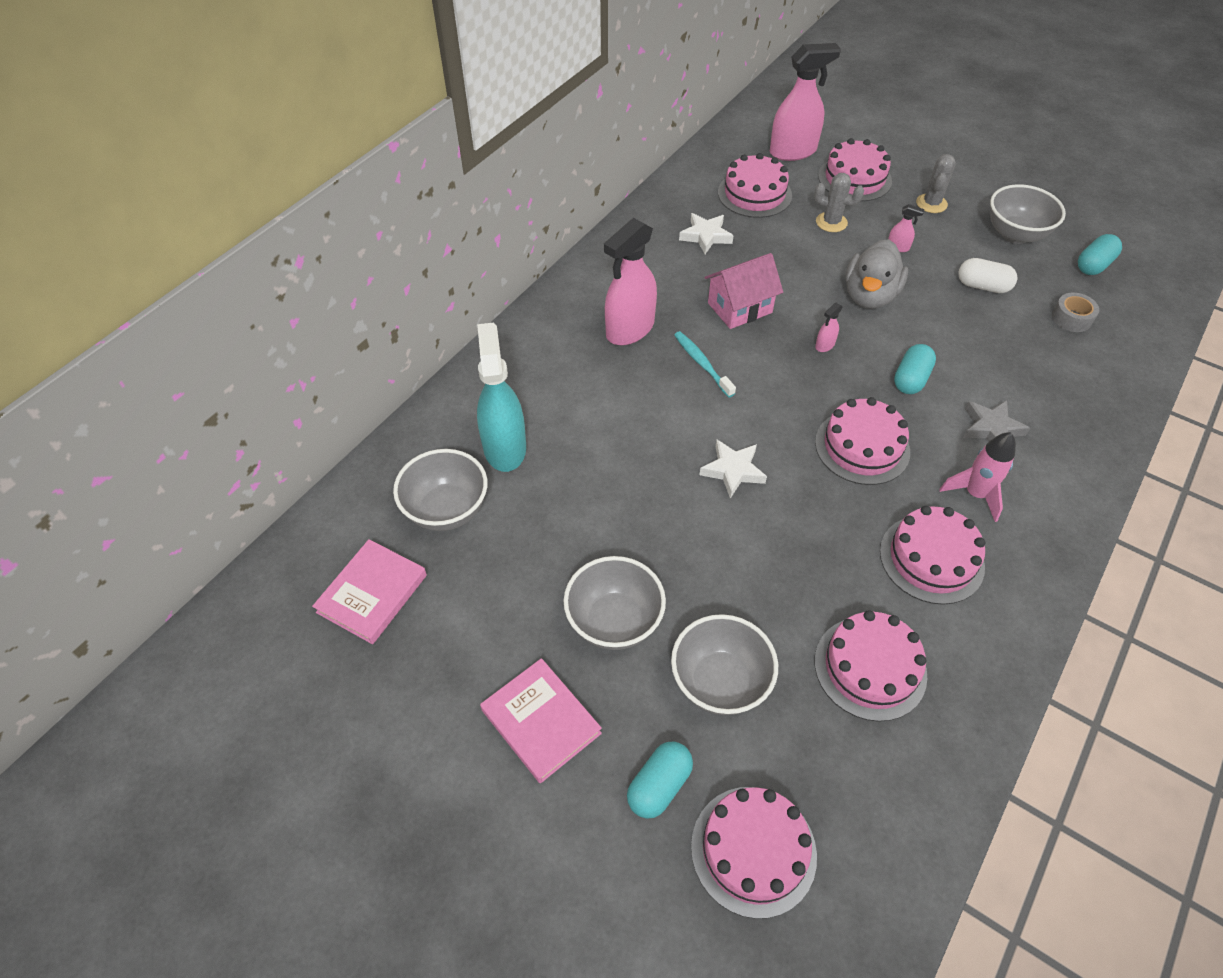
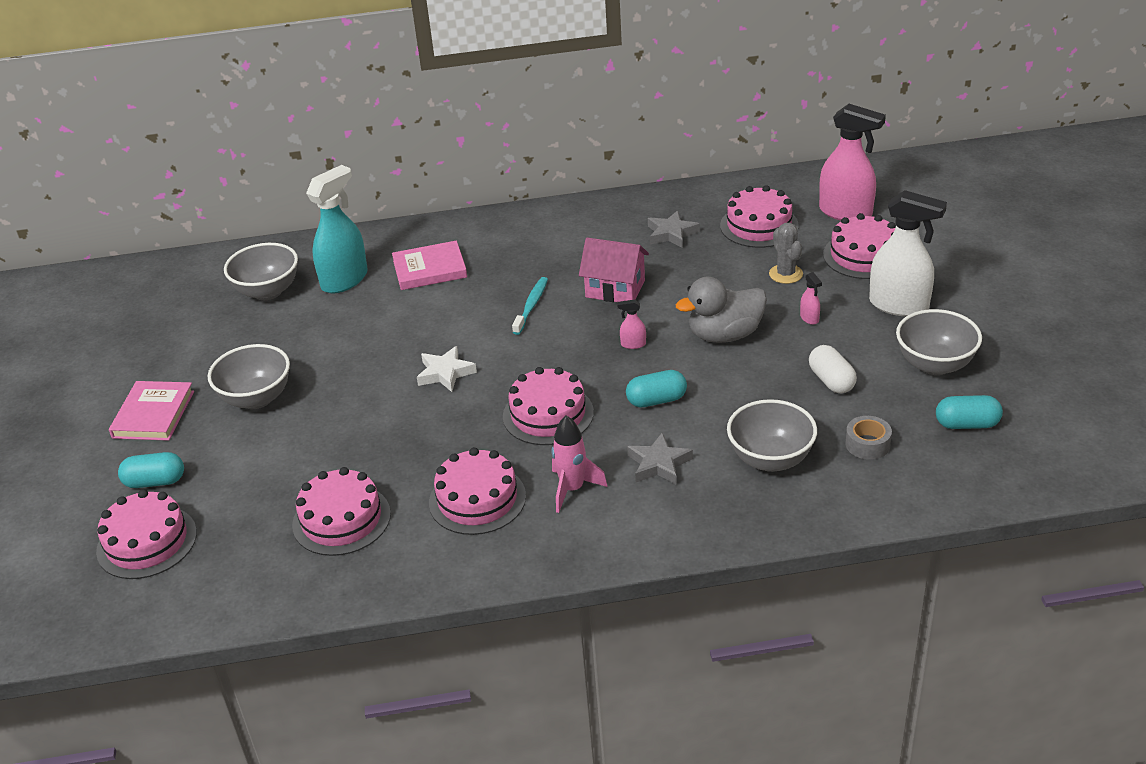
camera: 50 degrees right, 15 degrees down
pink book [312,539,427,644] -> pink book moved to [392,240,467,290]
pink spray bottle [604,218,657,345] -> none
grey bowl [671,614,778,715] -> grey bowl moved to [727,399,817,472]
white star [679,213,733,254] -> grey star [648,211,700,248]
grey cactus [916,154,956,213] -> white spray bottle [869,190,947,316]

